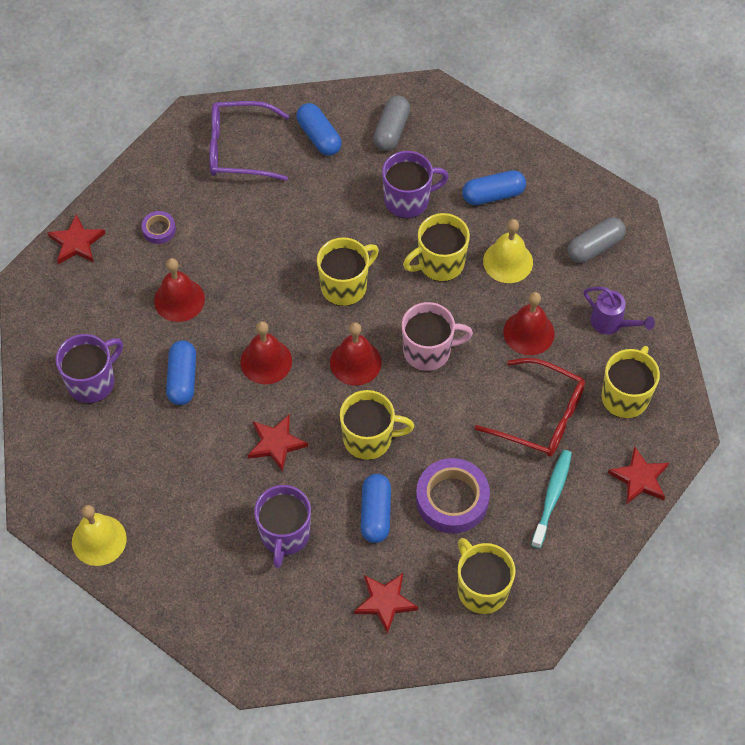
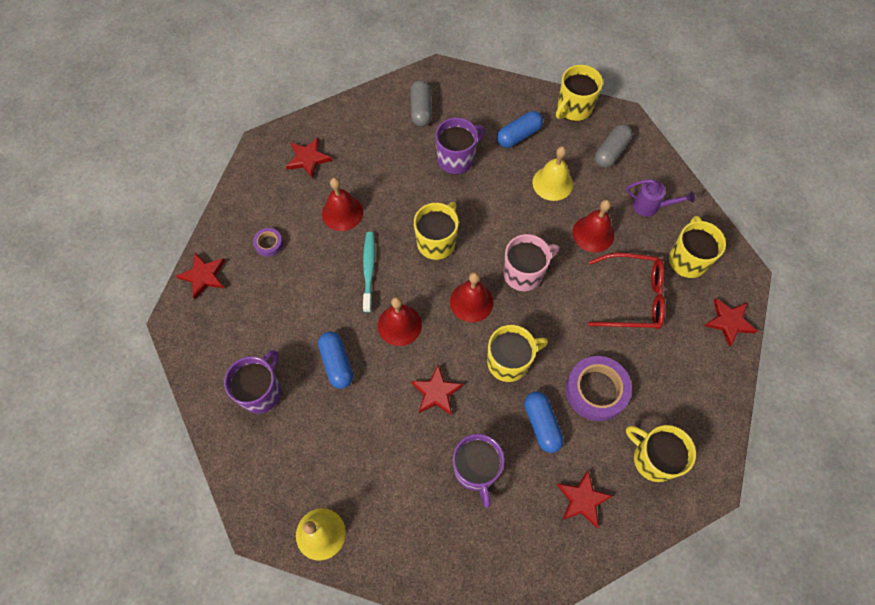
camera: 20 degrees left, 5 degrees up
red bell [154,258,205,322] -> red bell moved to [322,178,363,231]
purple glasses [209,101,289,181] -> red star [286,138,332,178]
blue capsule [296,103,342,156] -> none
yellow mug [403,213,470,281] -> yellow mug moved to [556,65,603,121]
turquoise toothbrush [531,450,572,549] -> turquoise toothbrush moved to [363,232,375,313]

